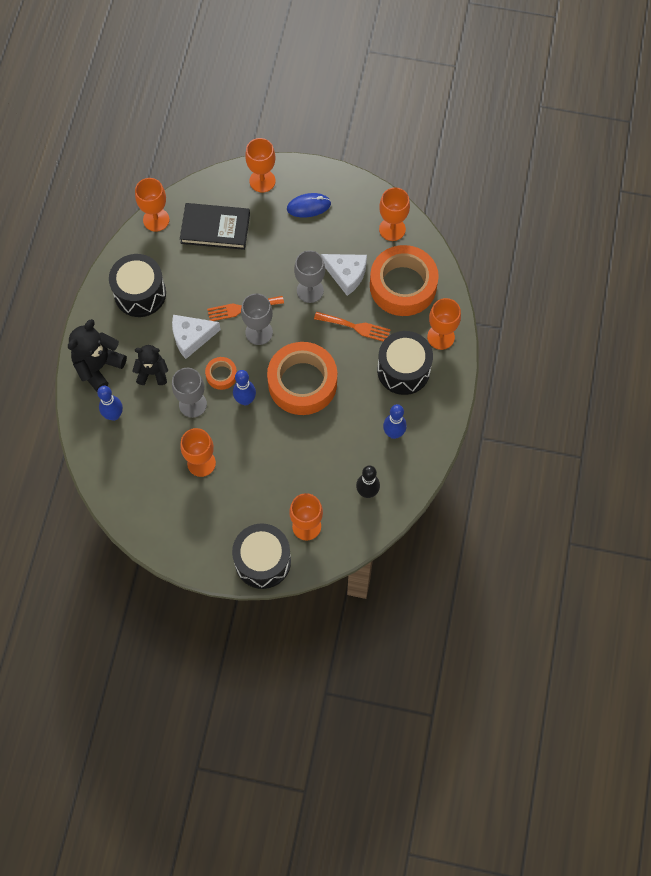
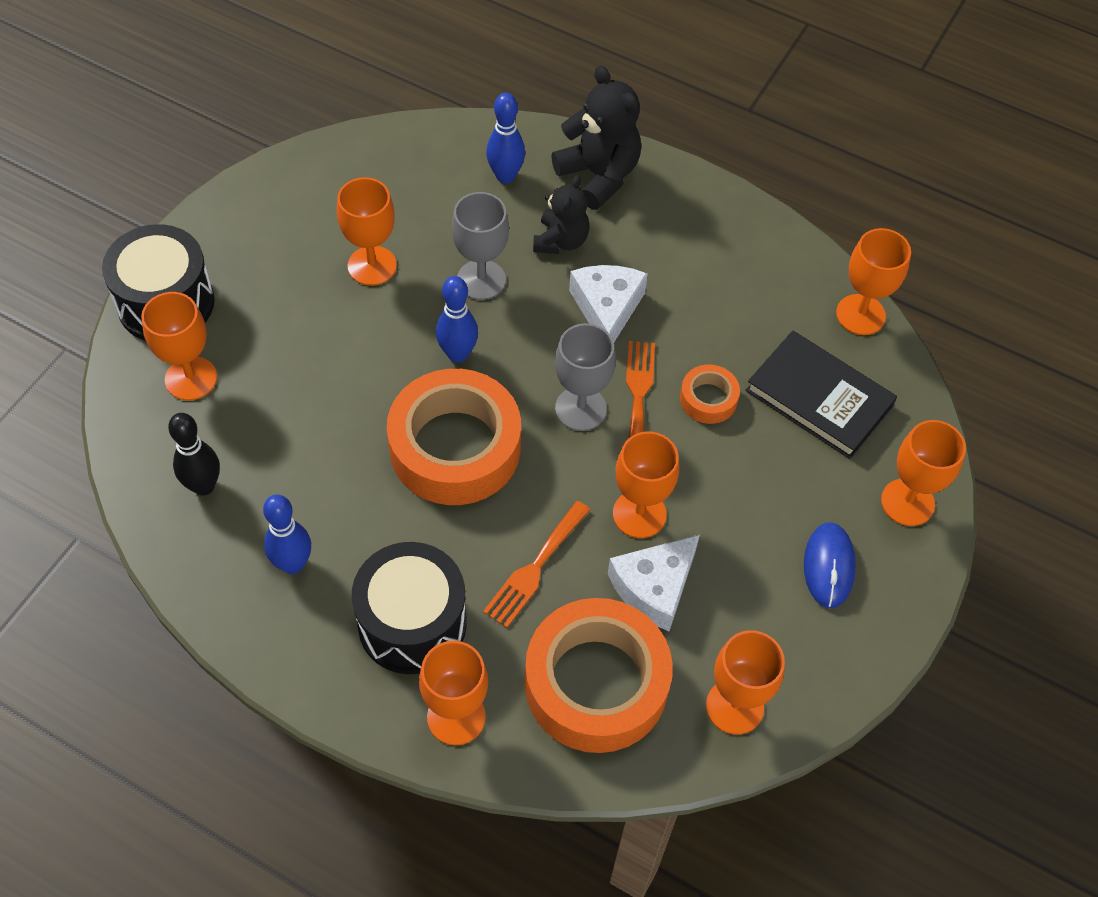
camera: 105 degrees right, 10 degrees down
black drum [109,254,166,317] -> none
black book [180,203,250,250] -> black book turned 75 degrees counterclockwise [745,331,897,459]
orange tape [205,357,237,390] -> orange tape moved to [680,365,740,424]
grey goblet [294,250,325,303] -> orange goblet [613,432,679,538]

